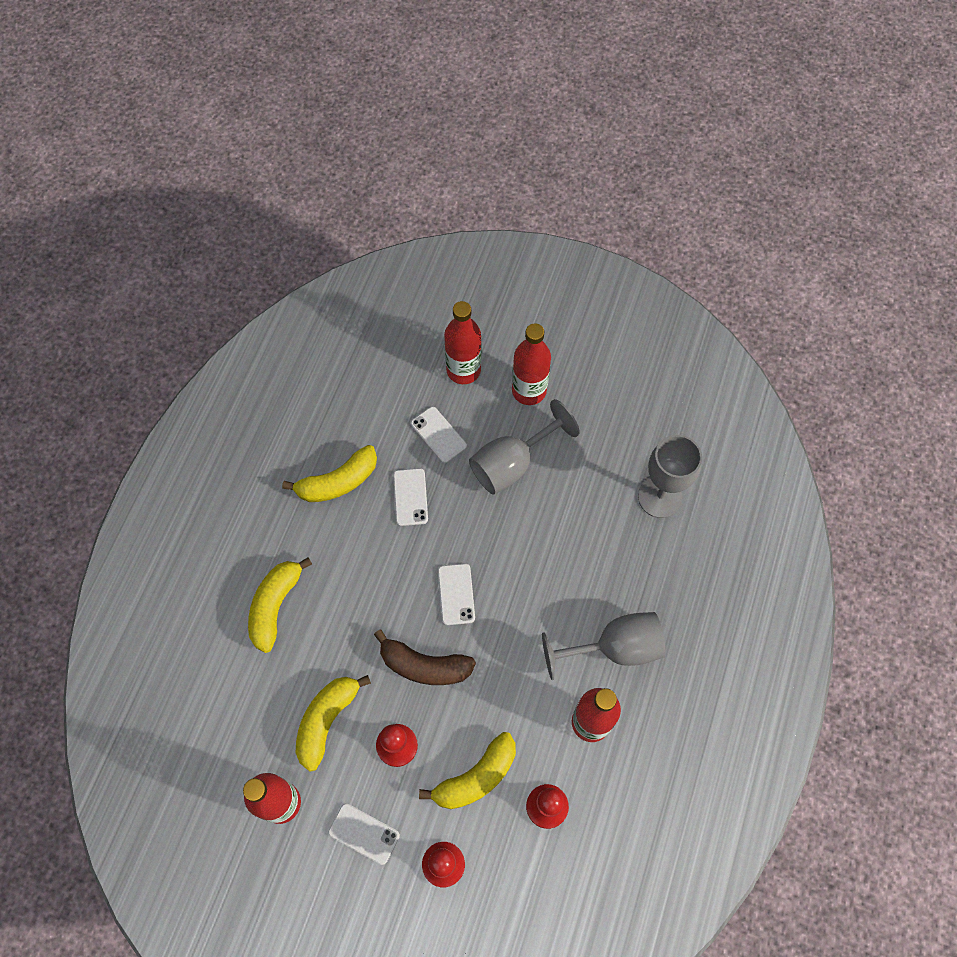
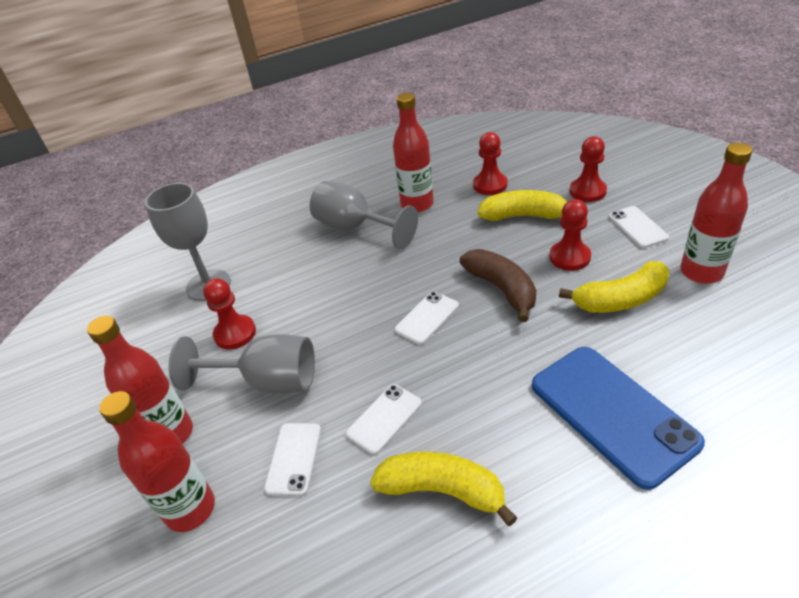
camera: 130 degrees left, 25 degrees down
yellow banana [248,557,312,653] -> blue phone [532,347,705,490]
none -> red pawn [203,278,256,349]

